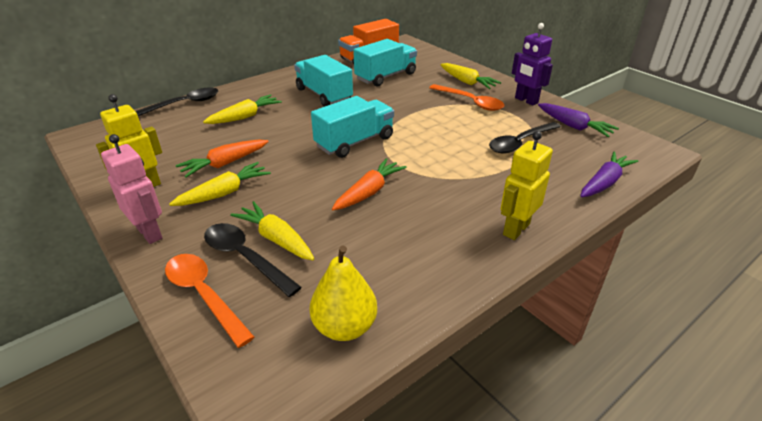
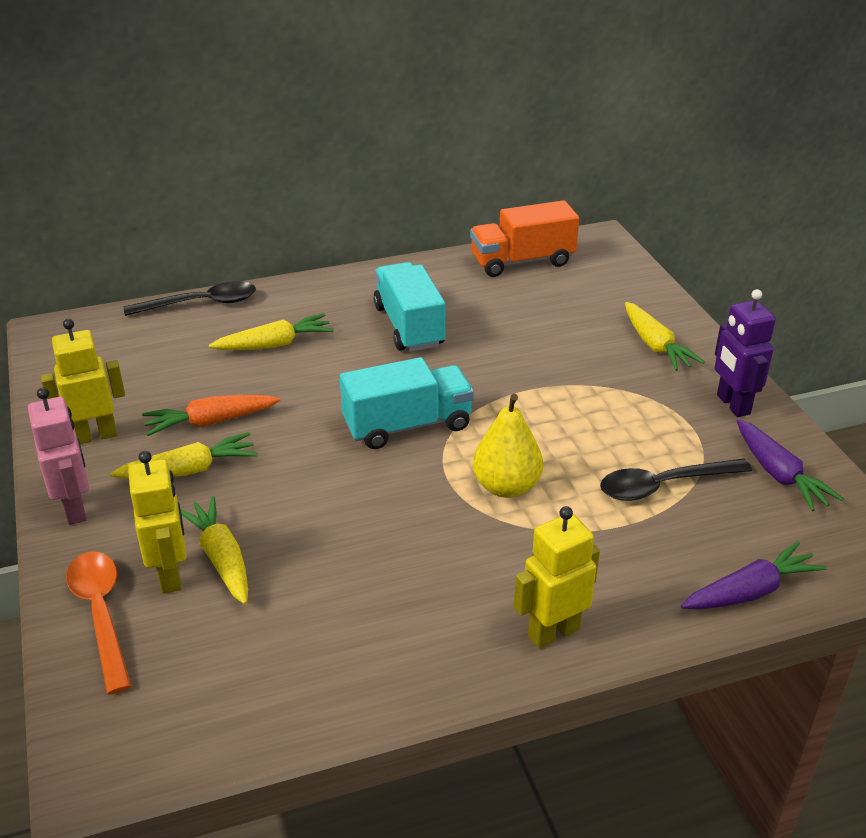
camera: 20 degrees right, 0 degrees up
black spoon [204,223,302,297] -> yellow robot [128,451,187,594]
yellow pear [309,245,377,341] -> yellow pear moved to [472,394,543,498]
orange carrot [332,158,407,210] -> none
turquoise truck [353,39,417,86] -> none
orange spoon [429,84,504,111] -> none

